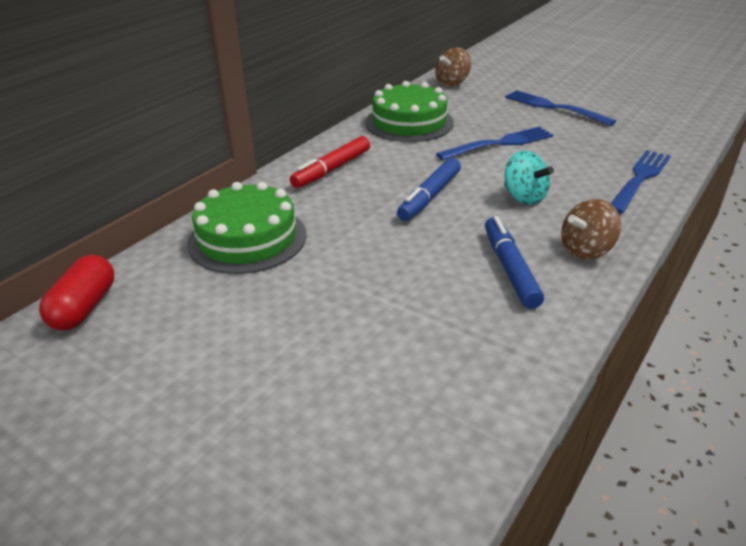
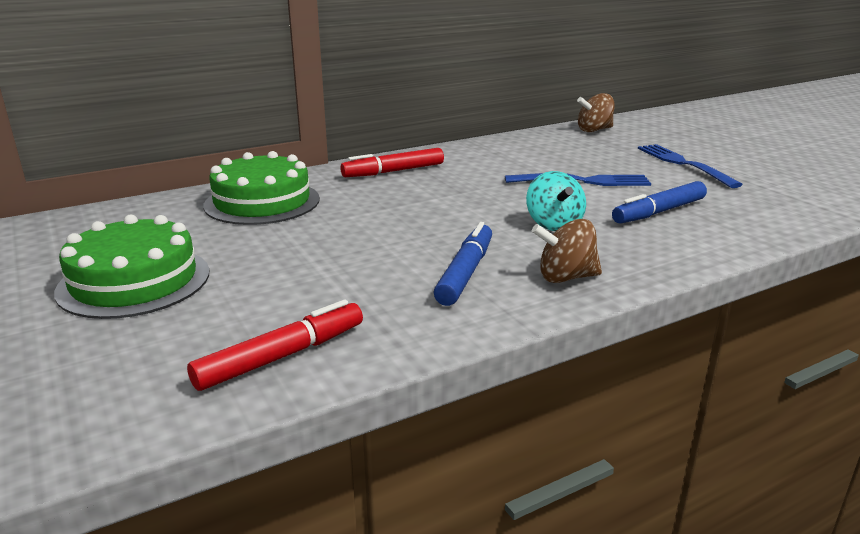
camera: 25 degrees right, 10 degrees down
red capsule [39,255,114,330] -> none
green cake [365,81,454,142] -> green cake moved to [54,215,209,319]
blue marker [397,158,461,221] -> blue marker moved to [612,181,707,224]
blue fork [611,150,671,214] -> none
none -> red marker [187,300,363,391]

